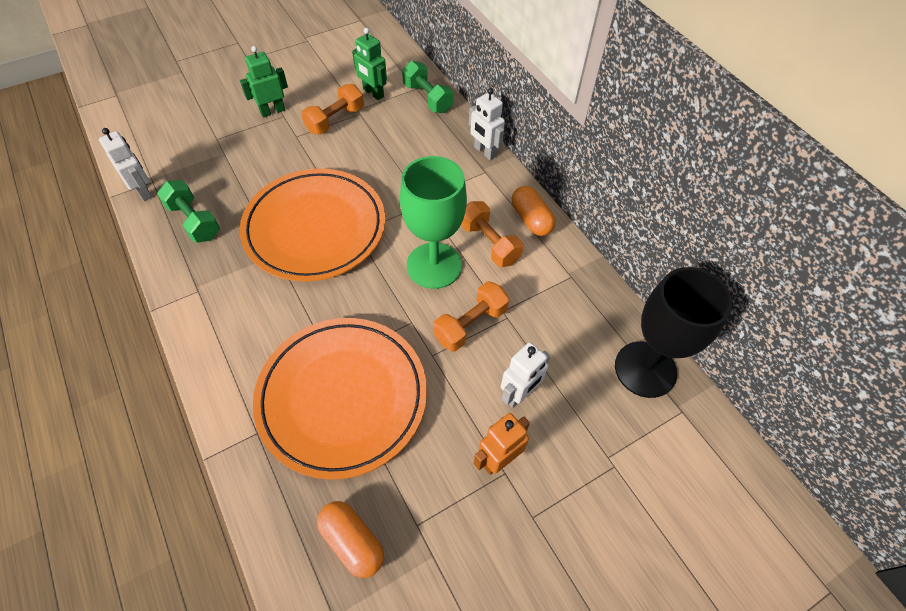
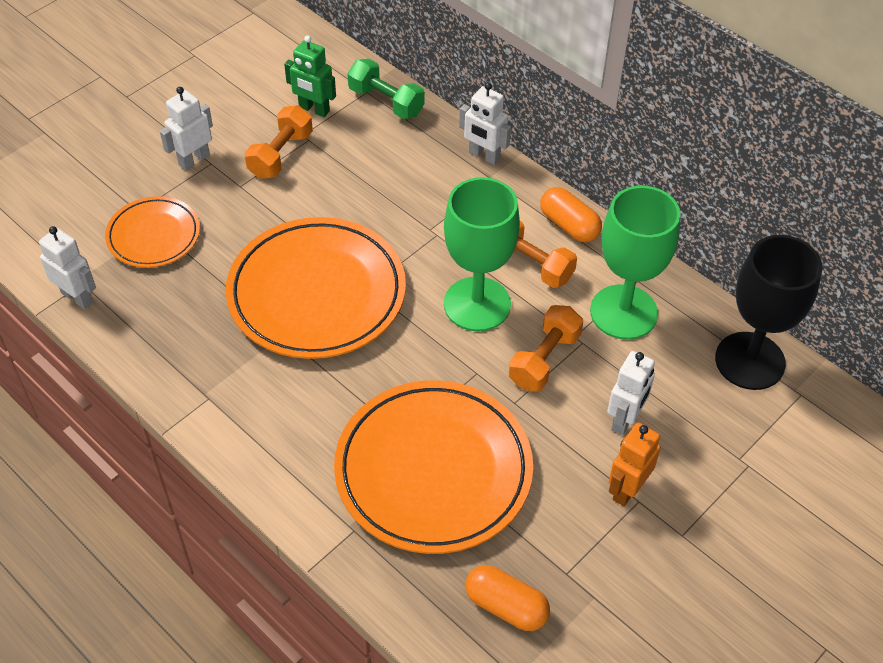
camera: 15 degrees left, 5 degrees down
green dumbbell [157,180,220,243] -> none
green robot [240,46,288,117] -> white robot [160,87,213,171]
none -> orange plate [105,196,200,268]
none -> green goblet [590,186,680,340]

